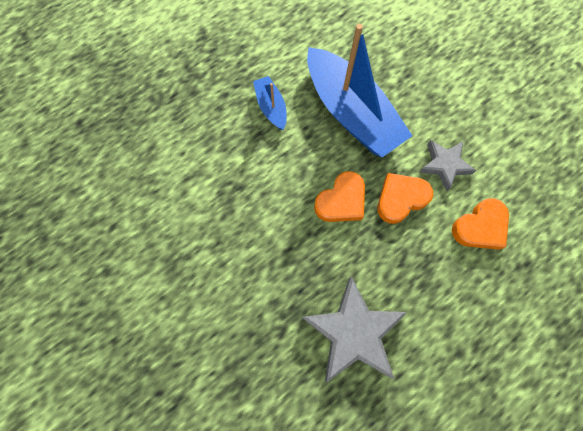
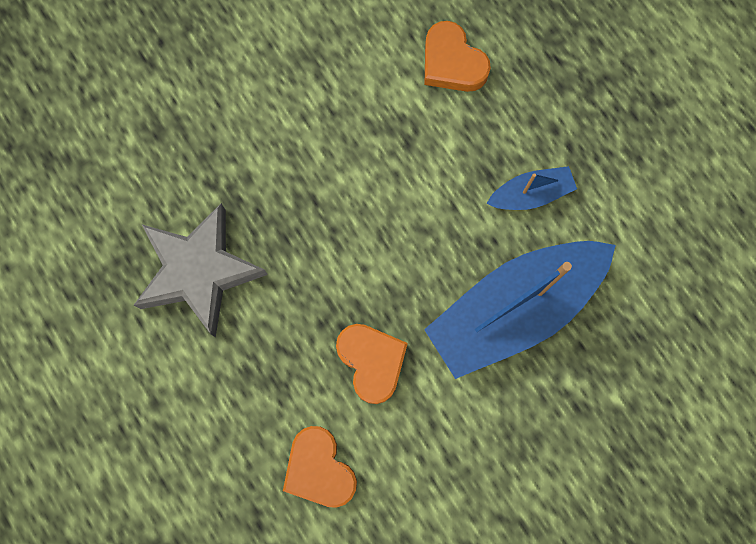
camera: 95 degrees right, 5 degrees up
orange heart [314,171,365,222] -> orange heart moved to [425,21,491,92]
grey star [419,140,477,191] -> none

